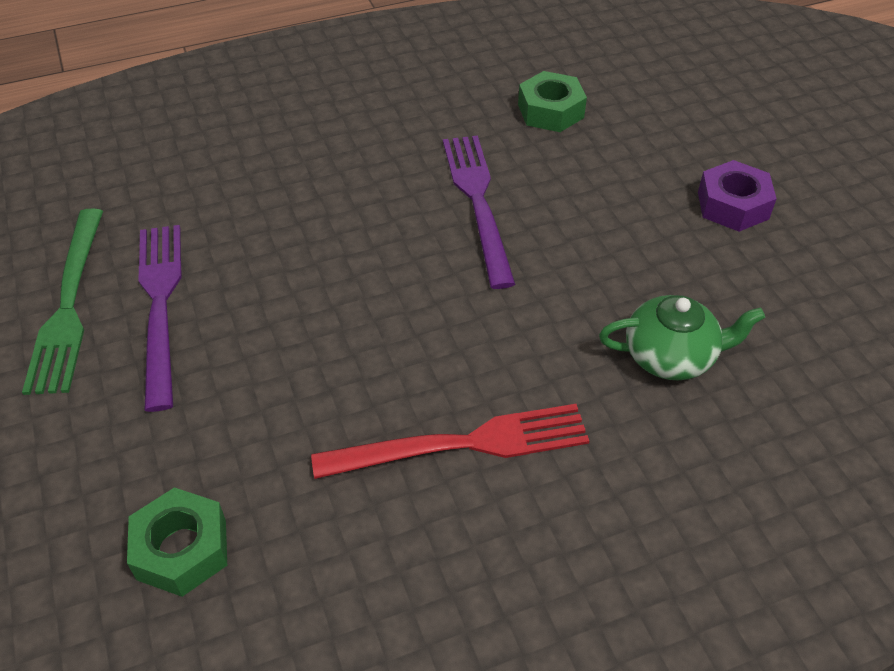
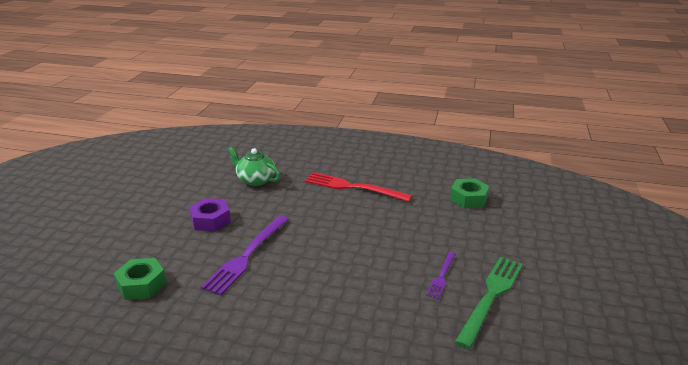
camera: 145 degrees left, 20 degrees down
purple fork [138,225,181,412] -> purple fork [426,252,456,299], size x0.53
purple nut [698,160,777,232] -> purple nut moved to [189,198,231,232]

